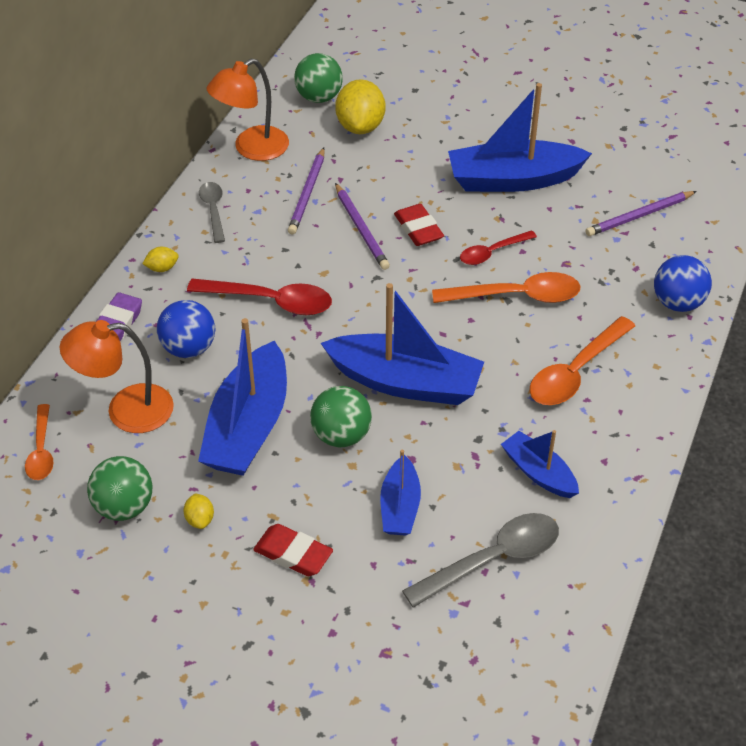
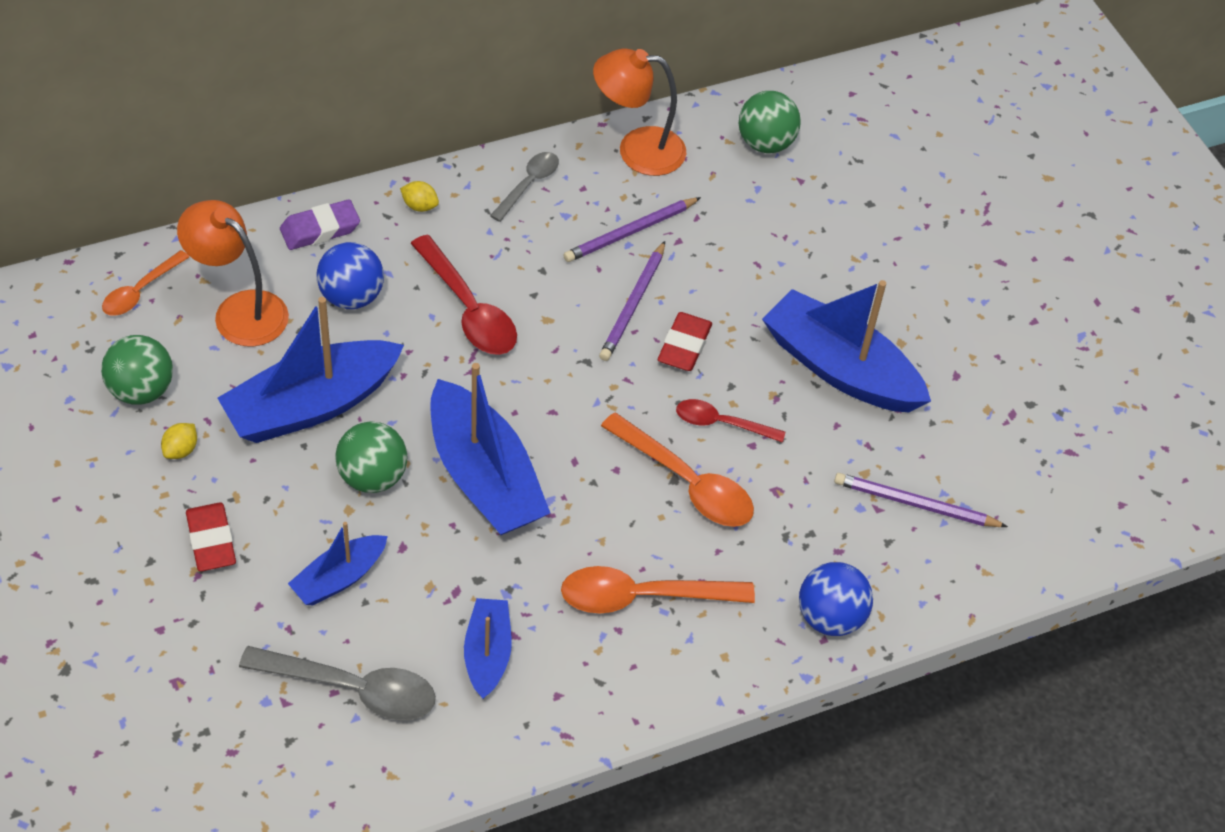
camera: 40 degrees right, 5 degrees up
yellow lemon [335,79,386,134] -> none

